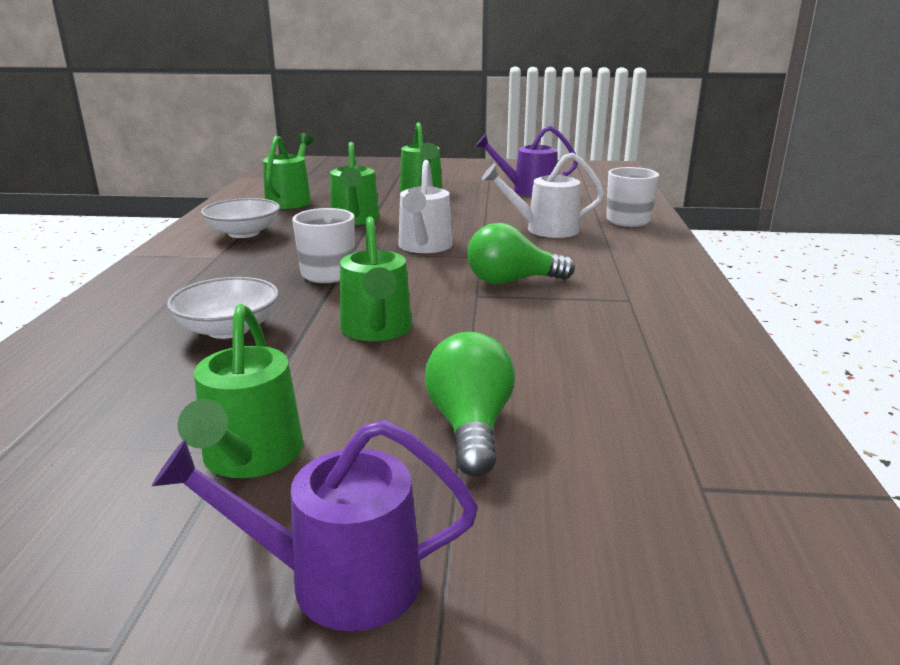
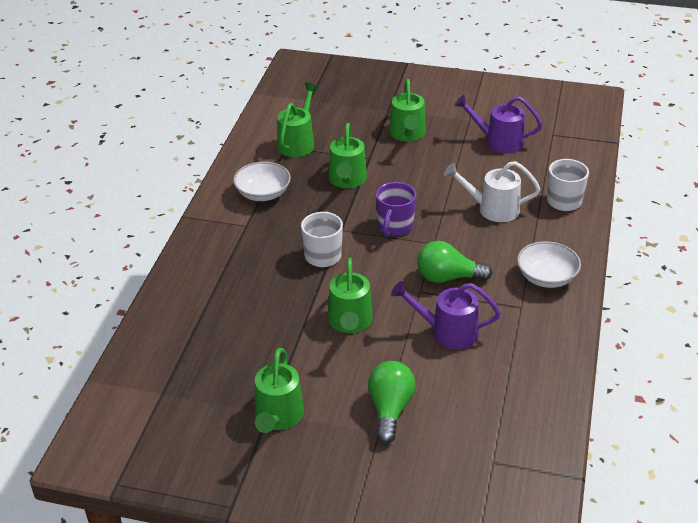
camera: 10 degrees right, 15 degrees up
purple watering can [152,420,478,631] -> purple watering can moved to [391,281,501,349]
white bowl [167,277,279,339] -> white bowl moved to [517,241,581,288]
white watering can [398,160,453,253] -> purple mug [376,182,416,237]

